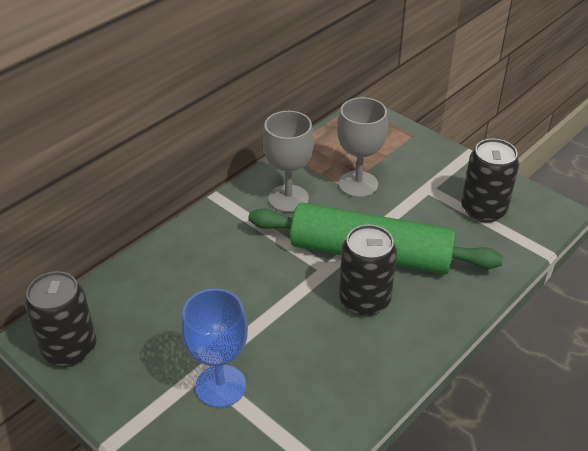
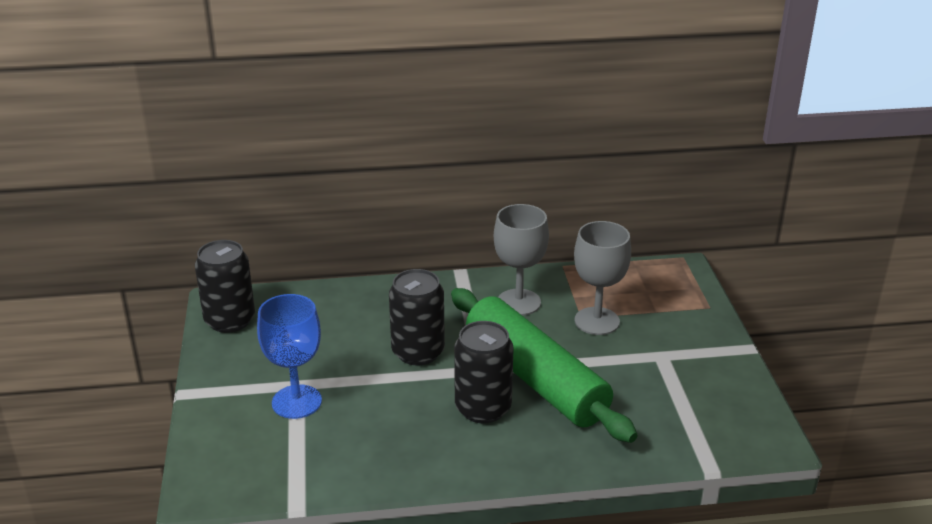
camera: 40 degrees right, 10 degrees down
black can [461,139,519,222] -> black can moved to [389,269,445,365]

